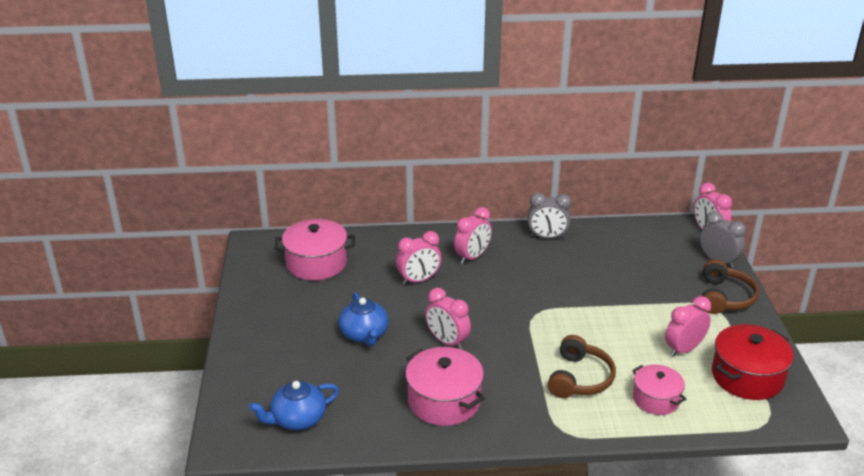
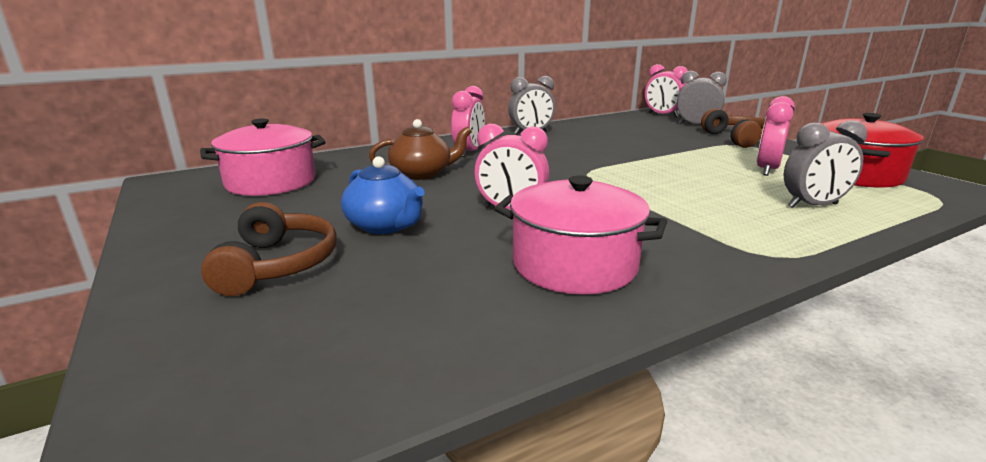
camera: 25 degrees left, 10 degrees down
blue teapot [249,381,339,430] -> none
pink clock [396,231,441,285] -> brown teapot [369,119,472,180]
brown headphones [548,335,616,398] -> brown headphones moved to [201,202,336,296]
pink pot [632,365,686,415] -> grey clock [784,121,867,208]

